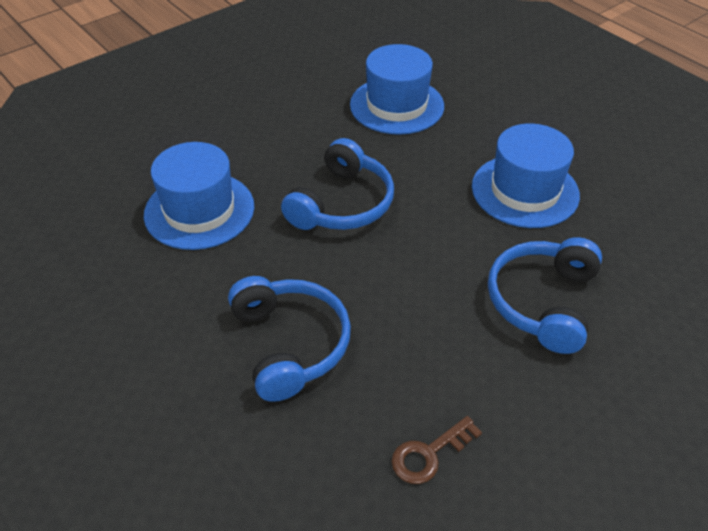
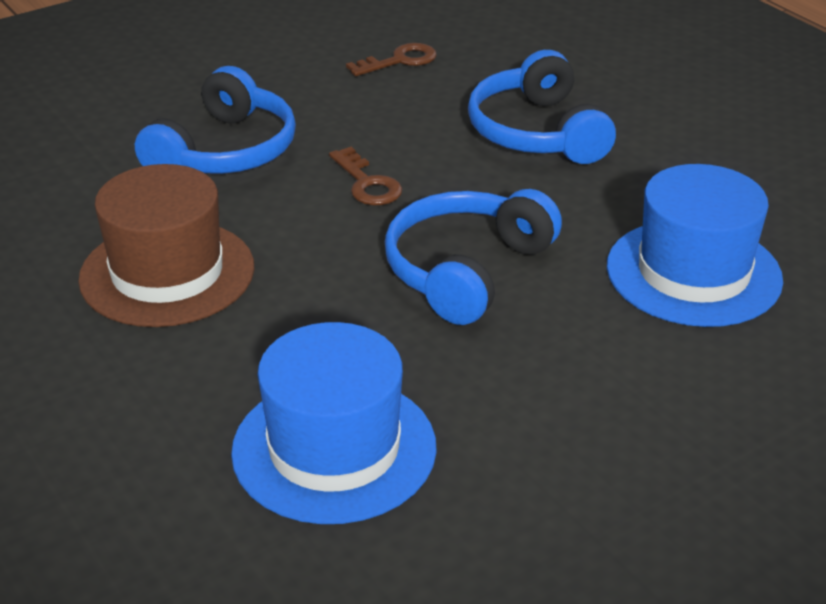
camera: 175 degrees left, 10 degrees down
blue hat [472,123,580,228] -> brown hat [78,164,254,327]
none -> brown key [329,147,402,205]

